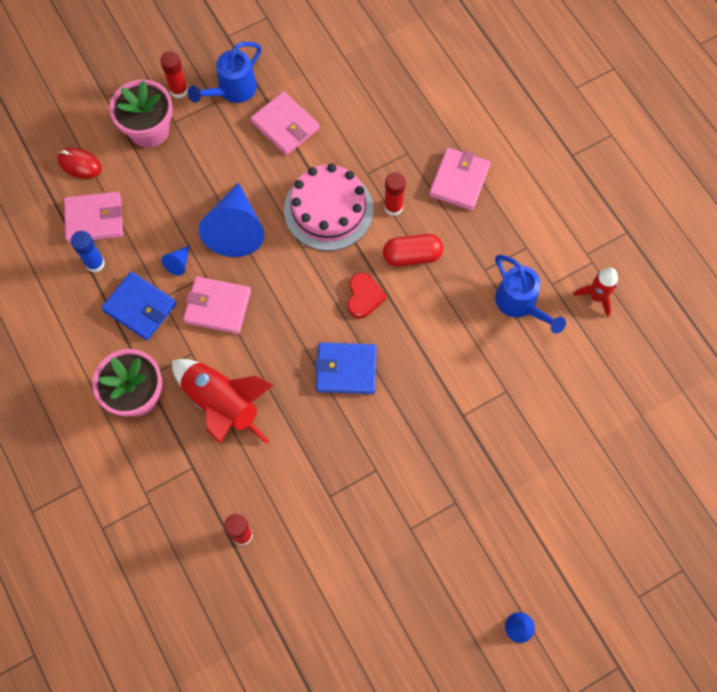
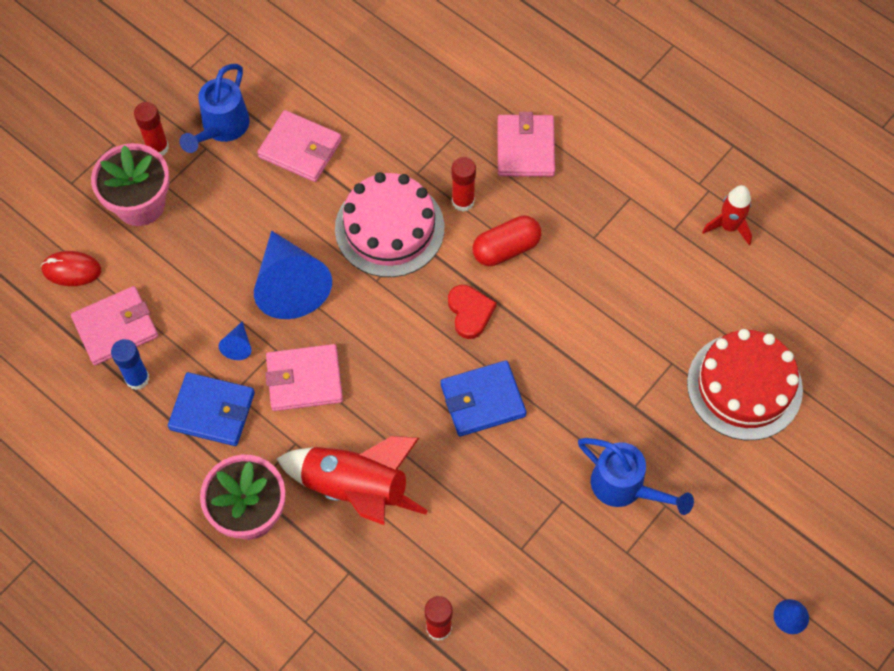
camera: 20 degrees left, 5 degrees down
blue watering can [495,255,566,334] -> blue watering can moved to [578,438,694,515]
none -> red cake [687,329,803,440]

